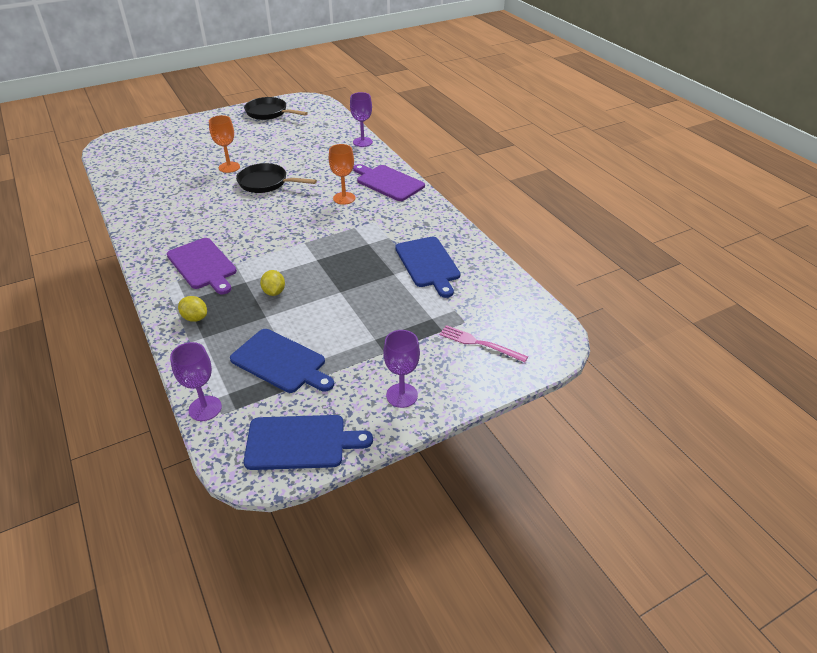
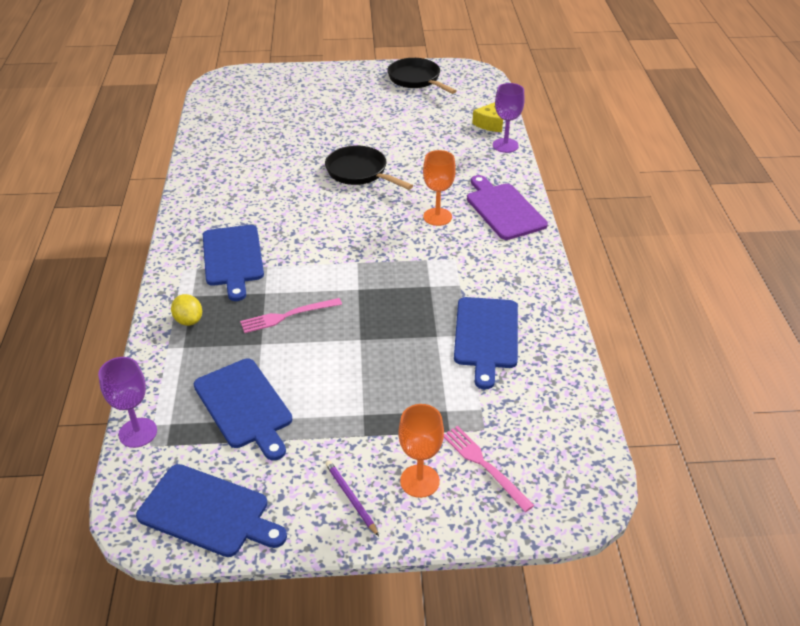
camera: 25 degrees right, 0 degrees up
purple cutting board [167,238,237,294] -> blue cutting board [203,225,264,301]
orange goblet [209,115,240,173] -> orange goblet moved to [398,404,444,498]
yellow lemon [260,270,285,296] -> pink fork [240,298,342,333]
purple goblet [383,330,420,408] -> purple pencil [325,460,379,536]
none -> yellow cheese [472,102,503,132]

